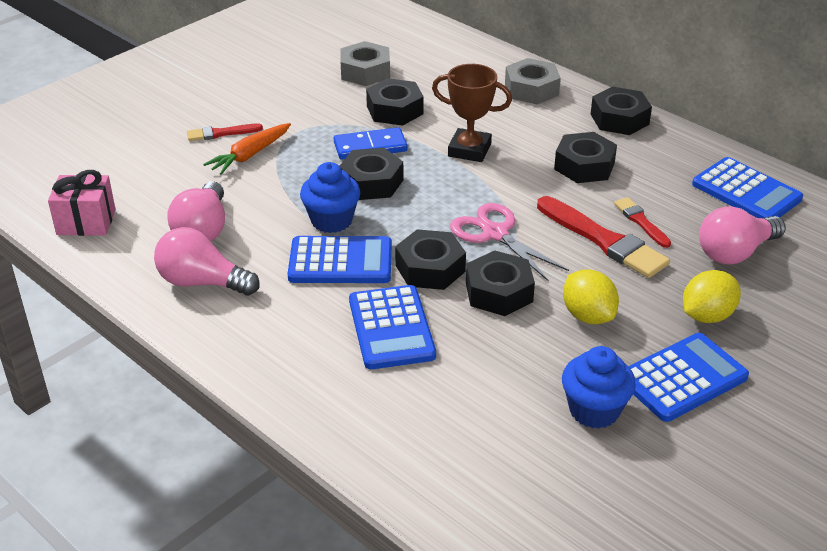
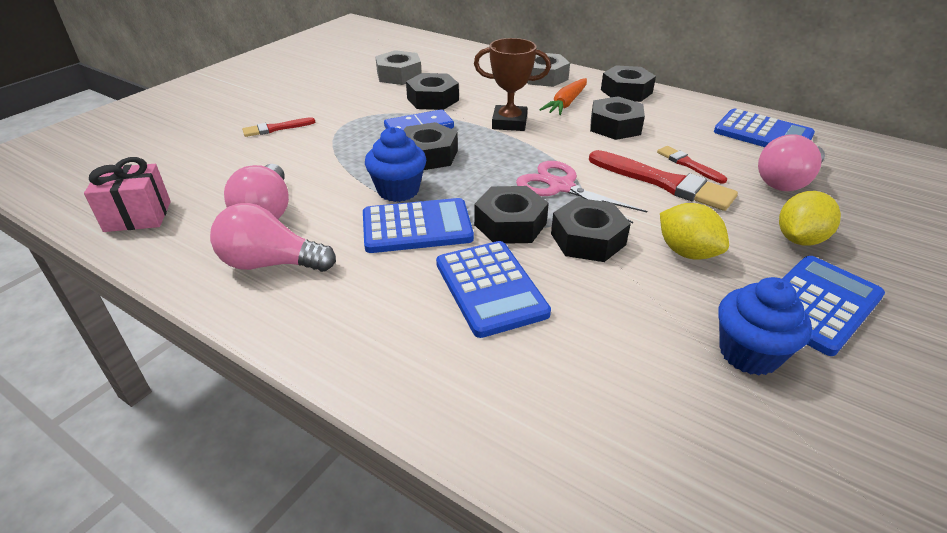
camera: 10 degrees left, 0 degrees up
orange carrot [203,123,291,175] -> orange carrot moved to [539,78,587,115]

